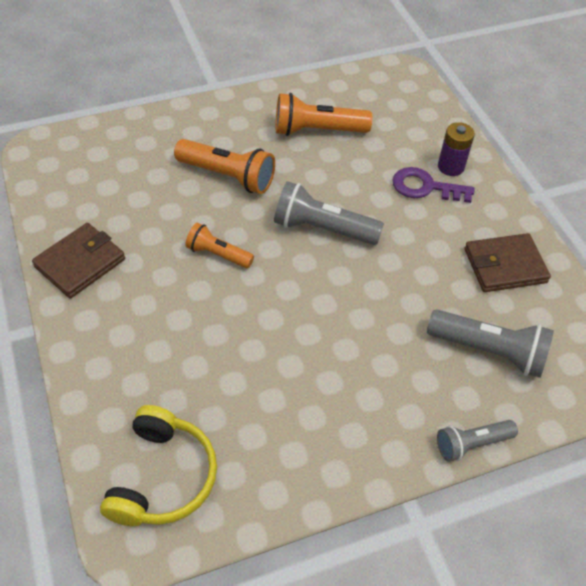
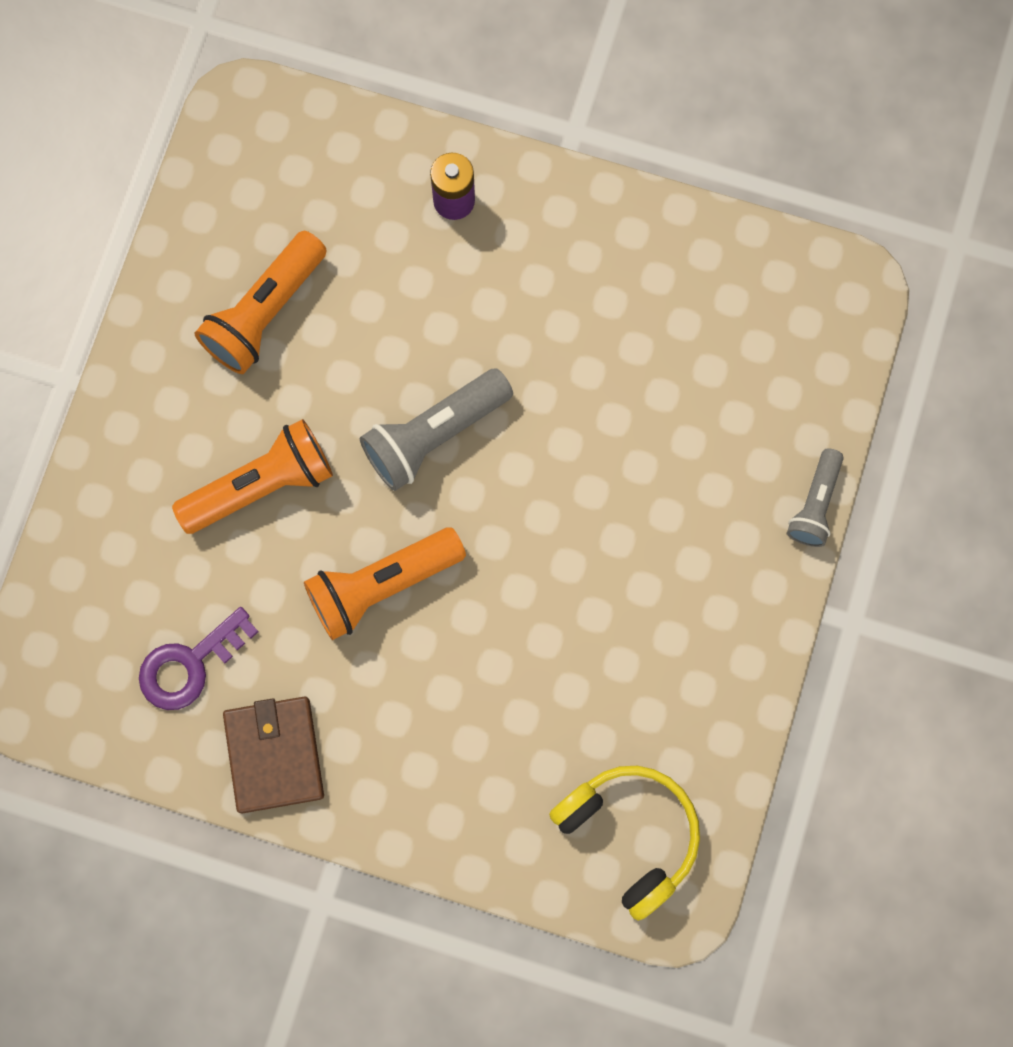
camera: 50 degrees left, 25 degrees up
orange flashlight [185,223,254,268] -> orange flashlight [304,527,466,640], size x1.62
purple key [392,167,474,203] -> purple key moved to [139,607,259,710]
grey flashlight [427,309,554,378] -> none
brown wallet [465,233,551,292] -> none

